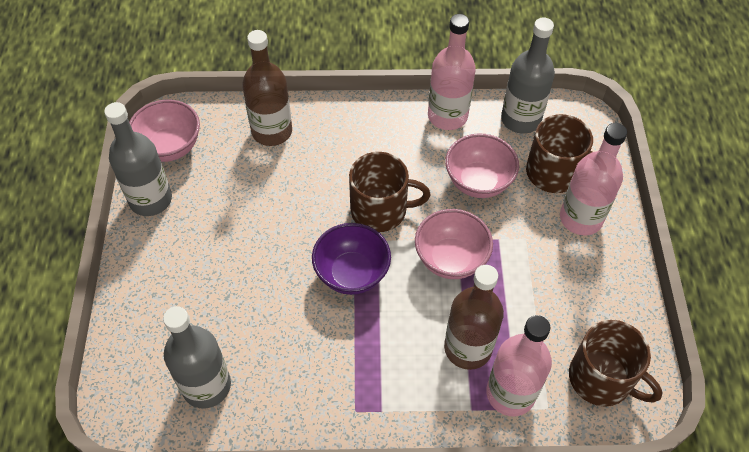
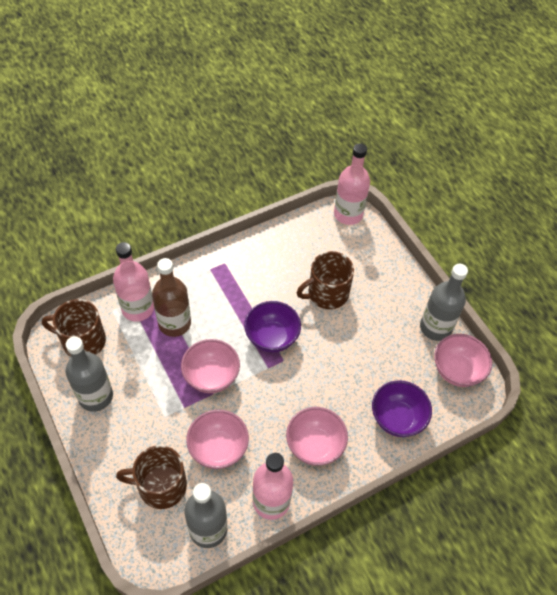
camera: 150 degrees right, 0 degrees up
grey bottle [163,306,231,408] -> grey bottle moved to [66,336,113,412]
brown bottle [242,30,292,146] -> purple bowl [372,380,432,437]
brown mug [349,152,431,232] -> brown mug moved to [297,251,354,309]
pink bottle [560,123,627,235] -> pink bottle moved to [334,144,370,225]
none -> pink bowl [286,407,348,466]

